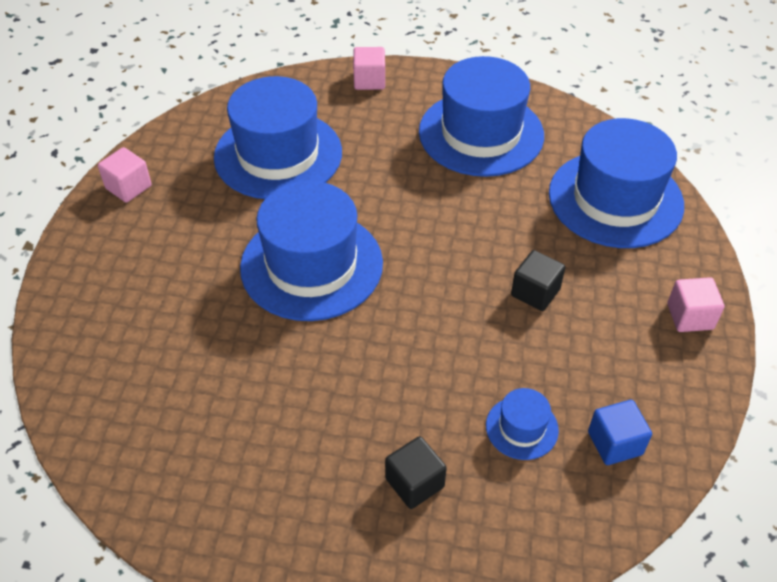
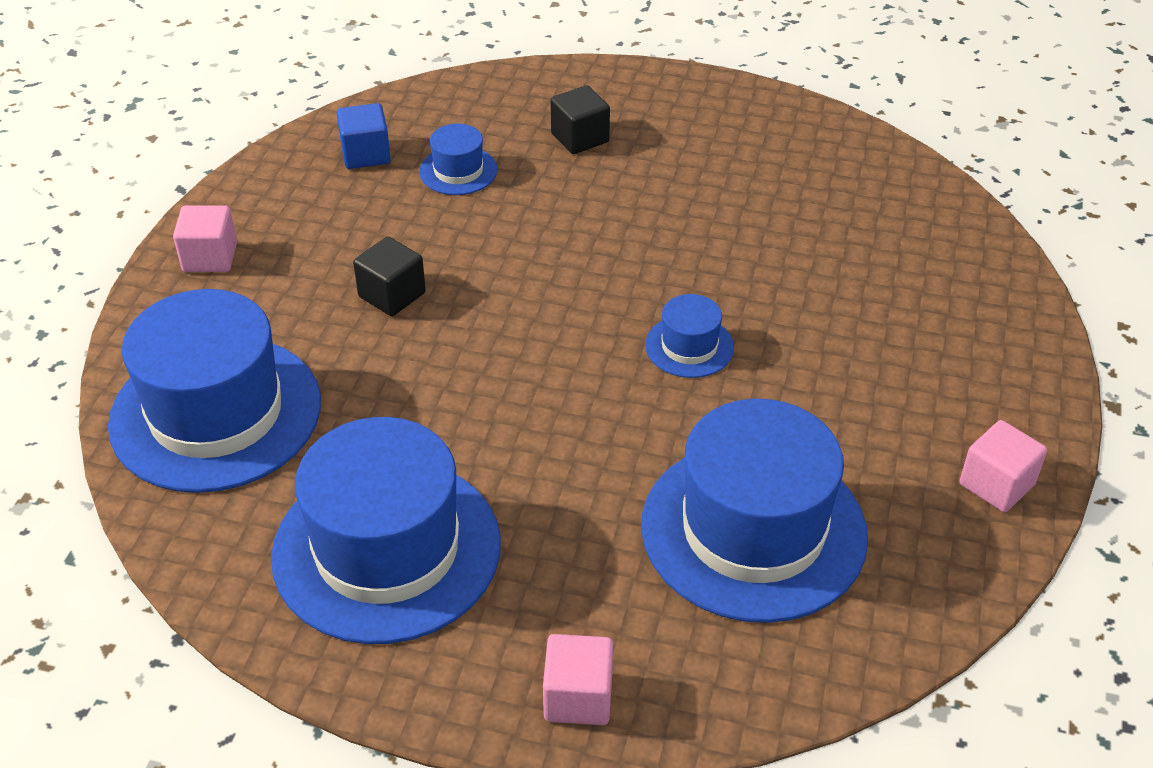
camera: 175 degrees left, 5 degrees down
blue hat [240,181,383,321] -> blue hat [645,294,734,378], size x0.44

